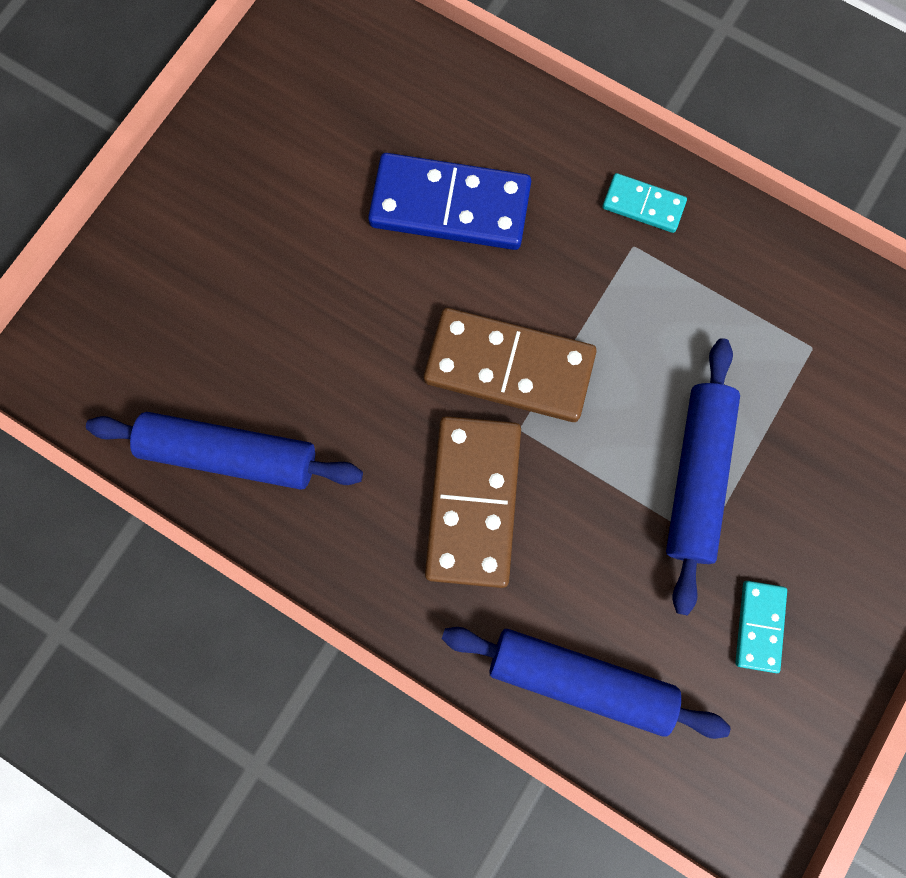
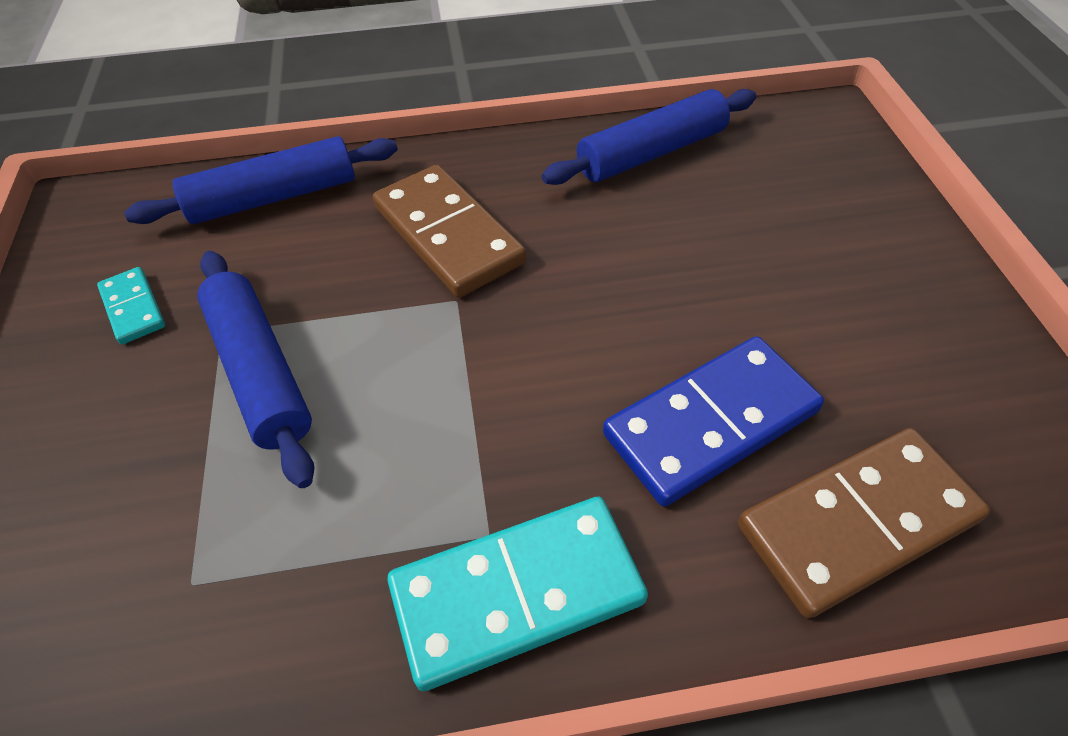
camera: 140 degrees right, 25 degrees down
brown domino [424,308,597,422] -> brown domino moved to [738,428,990,618]
turquoise domino [602,173,687,233] -> turquoise domino [387,497,648,691], size x1.98

